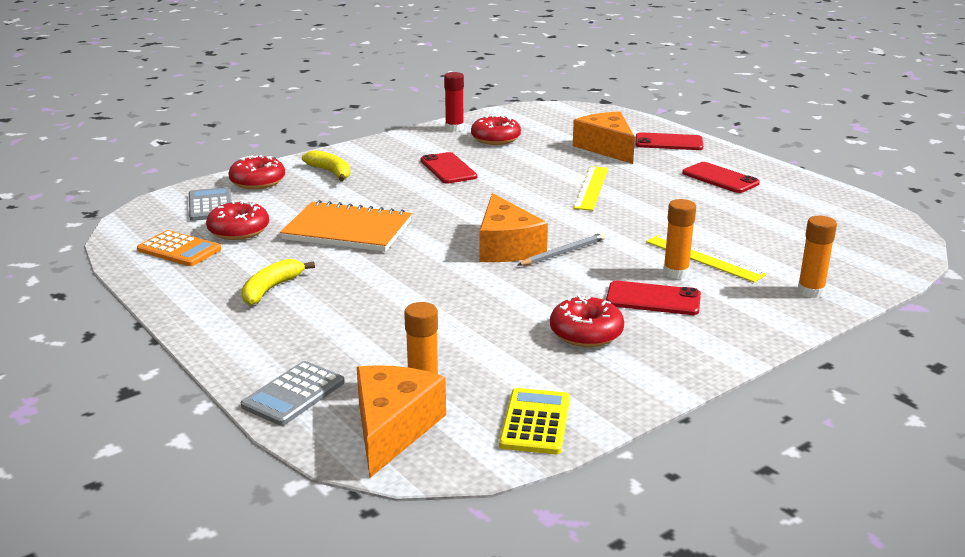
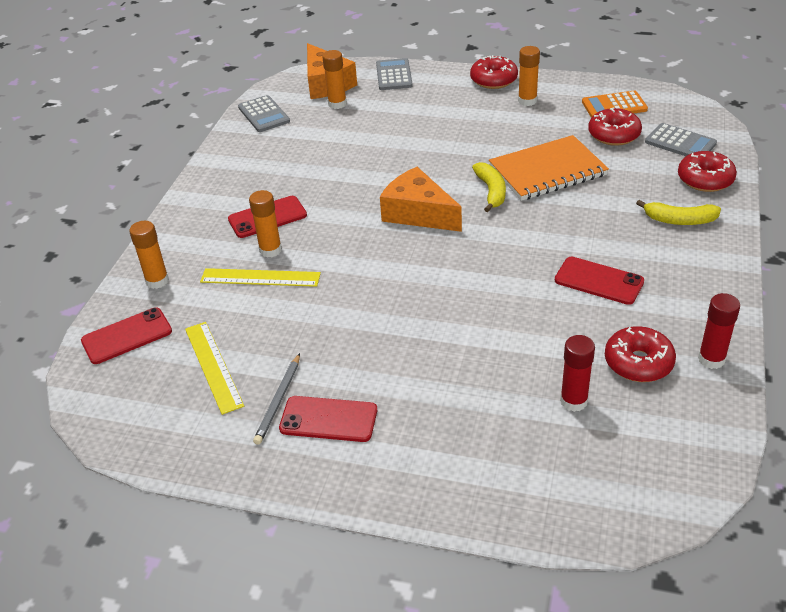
camera: 145 degrees right, 15 degrees up
yellow banana [241,259,315,305] -> yellow banana moved to [472,162,506,212]
yellow calculator [499,388,570,454] -> grey calculator [238,95,290,132]
grey pencil [518,233,606,266] -> grey pencil moved to [253,353,300,445]
red donut [550,295,624,347] -> red donut moved to [470,55,518,89]
orange cheese [573,112,635,164] -> none
yellow ruler [574,166,608,211] -> yellow ruler moved to [185,322,244,415]
red phone [636,132,703,150] -> red phone moved to [81,308,172,364]
none -> orange glue stick [518,46,540,106]
none -> red glue stick [560,335,595,412]

